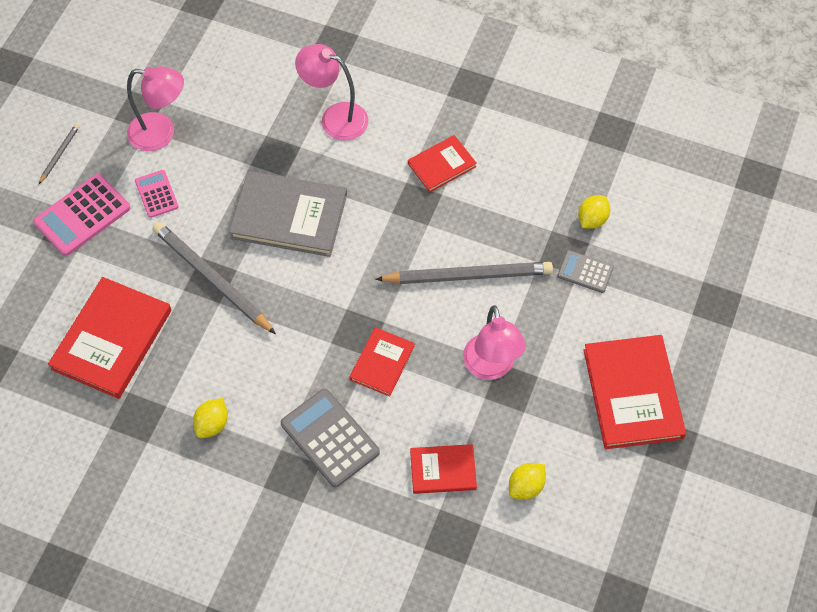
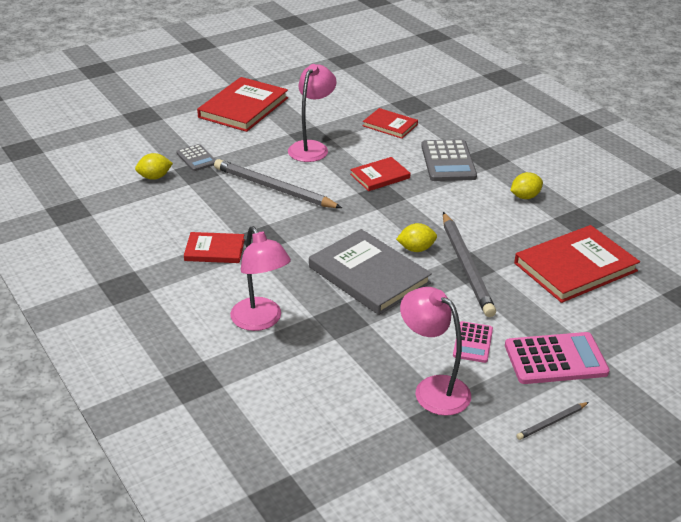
camera: 145 degrees left, 25 degrees down
yellow lemon [509,463,546,500] -> yellow lemon moved to [396,223,437,252]

